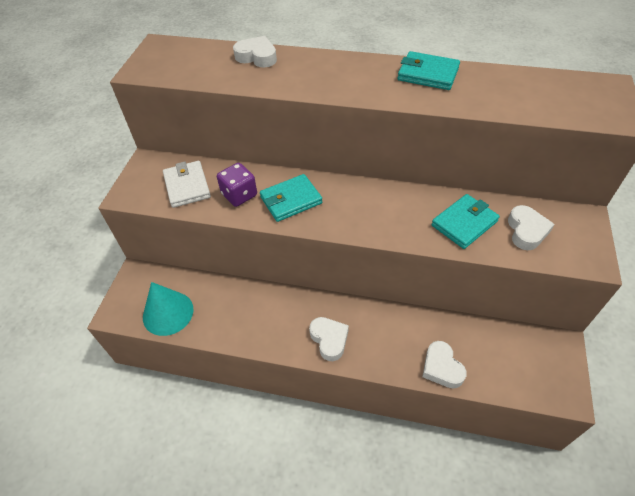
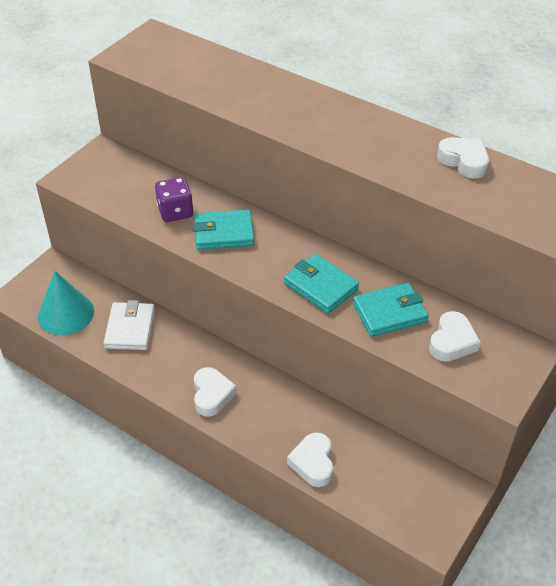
camera: 20 degrees right, 5 degrees down
white wallet [163,161,211,208] -> white wallet moved to [103,300,155,350]
white heart [233,36,277,68] -> white heart moved to [437,137,489,179]
turquoise wallet [398,51,460,90] -> turquoise wallet moved to [284,254,359,314]

